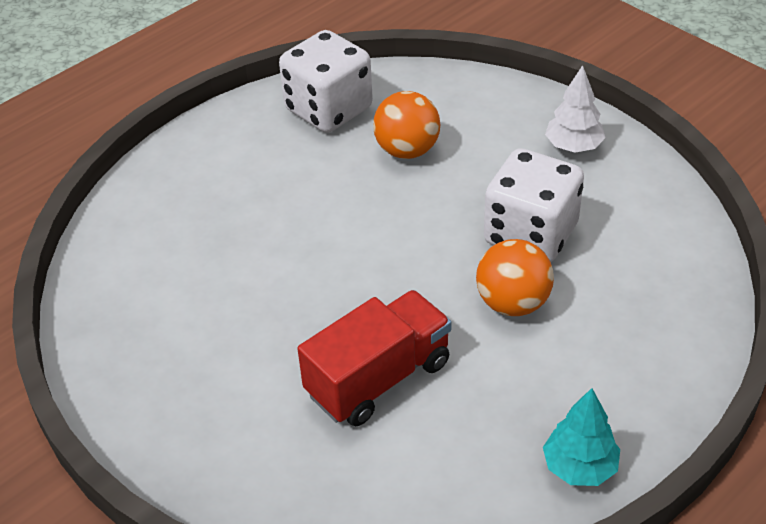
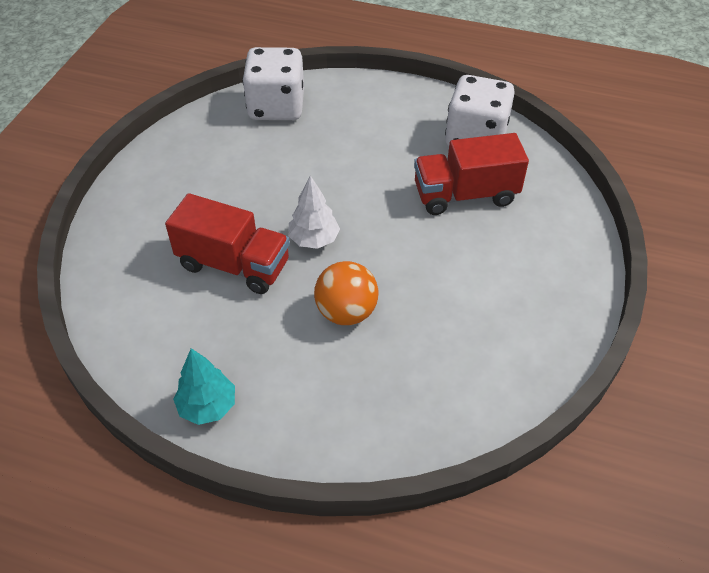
camera: 60 degrees right, 5 degrees up
orange ball [373,91,440,159] -> red truck [414,133,529,215]
white dice [484,148,584,262] -> white dice moved to [242,47,304,120]
white tree [545,65,606,153] -> white tree moved to [288,175,340,249]

